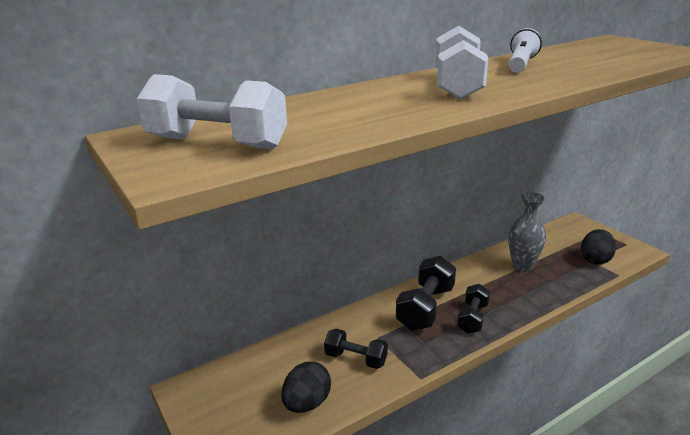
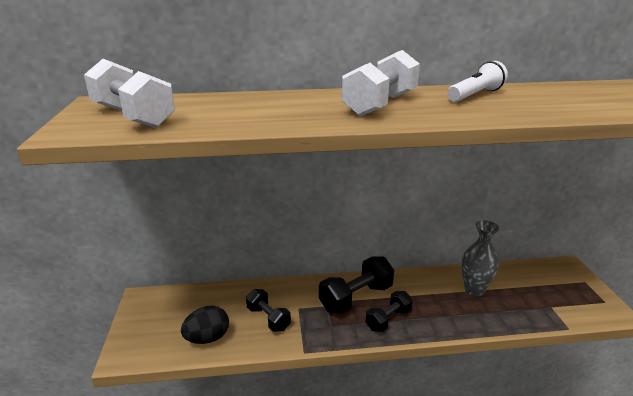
camera: 25 degrees right, 0 degrees up
black egg [581,229,616,265] -> none

